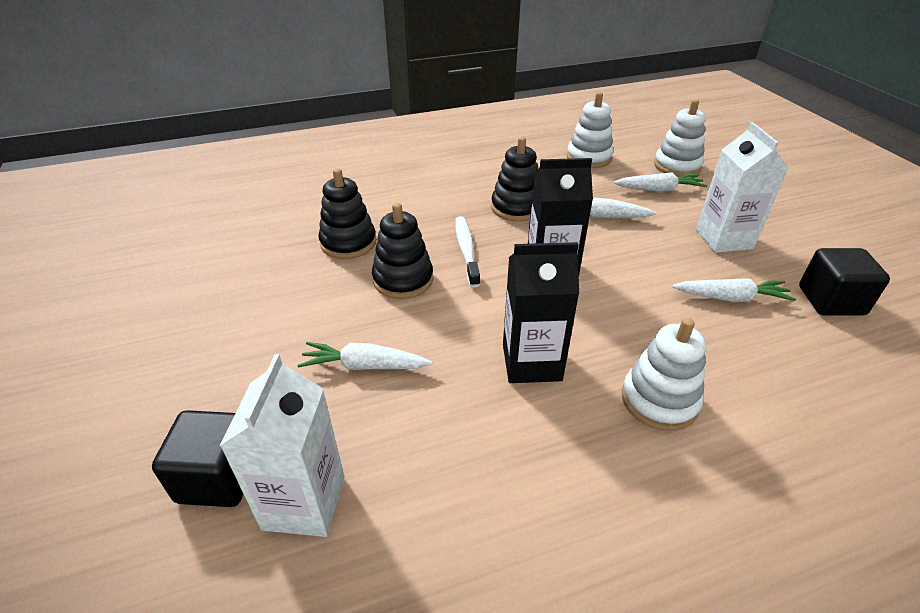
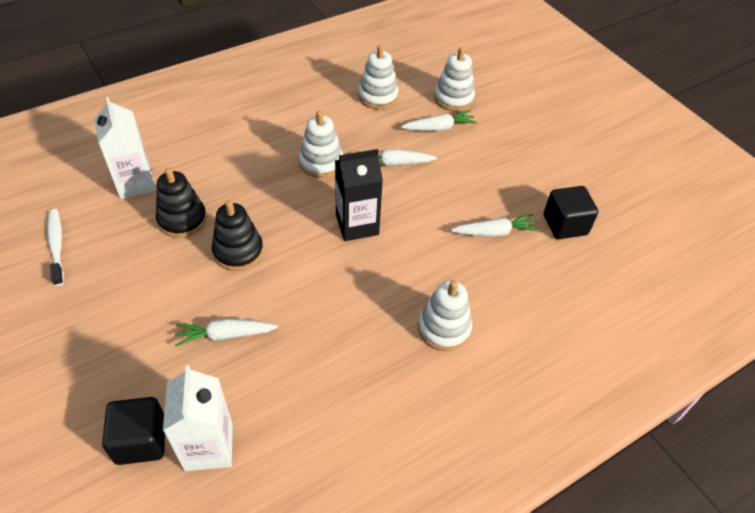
camera: 15 degrees left, 10 degrees up
white toothbrush [455,216,480,288] -> white toothbrush moved to [47,209,64,286]
black stacking toy [491,137,539,222] -> white stacking toy [299,111,343,178]
black carton [503,242,579,383] -> none
white carton [696,122,788,253] -> white carton moved to [94,97,156,199]

